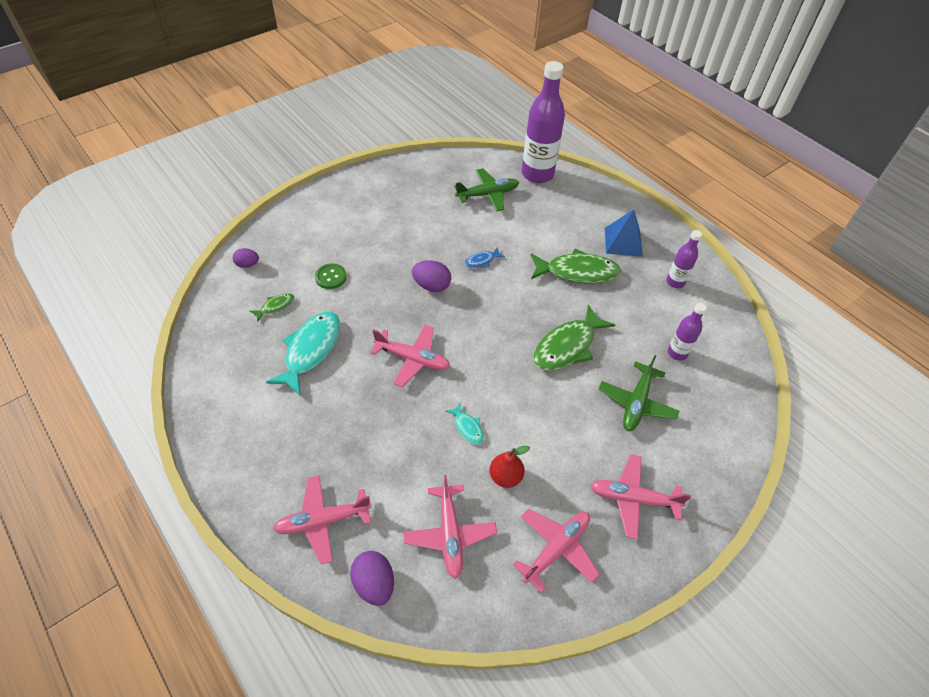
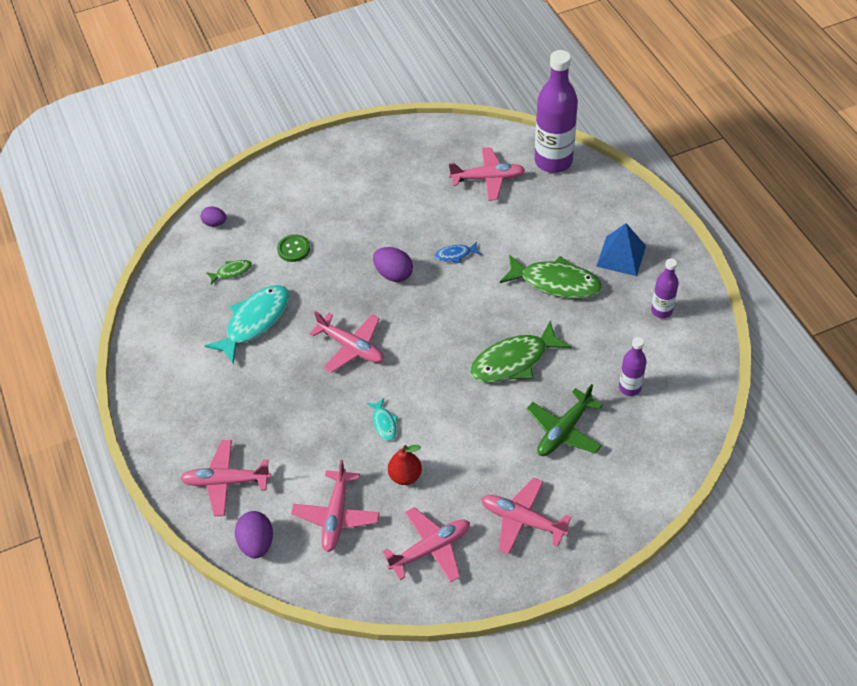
camera: 20 degrees right, 0 degrees up
green plane [454,168,519,211] -> pink plane [449,147,525,201]

